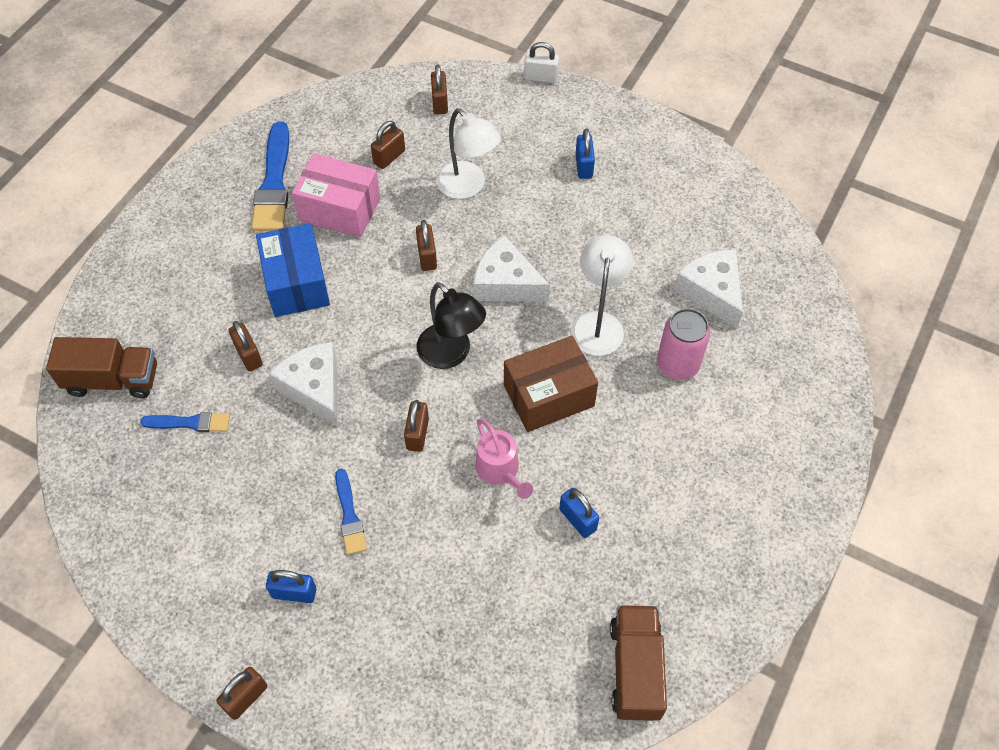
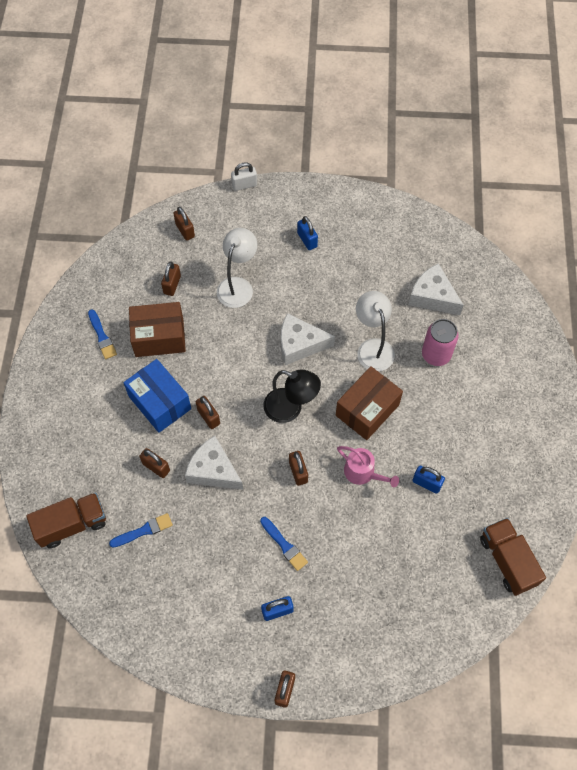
camera: 25 degrees left, 5 degrees up
blue brush [252,122,289,231] -> blue brush [88,309,117,359], size x0.56
pink box [292,153,380,238] -> brown box [129,302,186,357]
brown padlock [416,220,437,271] -> brown padlock moved to [196,396,220,429]
white lamp [436,108,501,199] -> white lamp turned 90 degrees counterclockwise [217,228,257,308]

